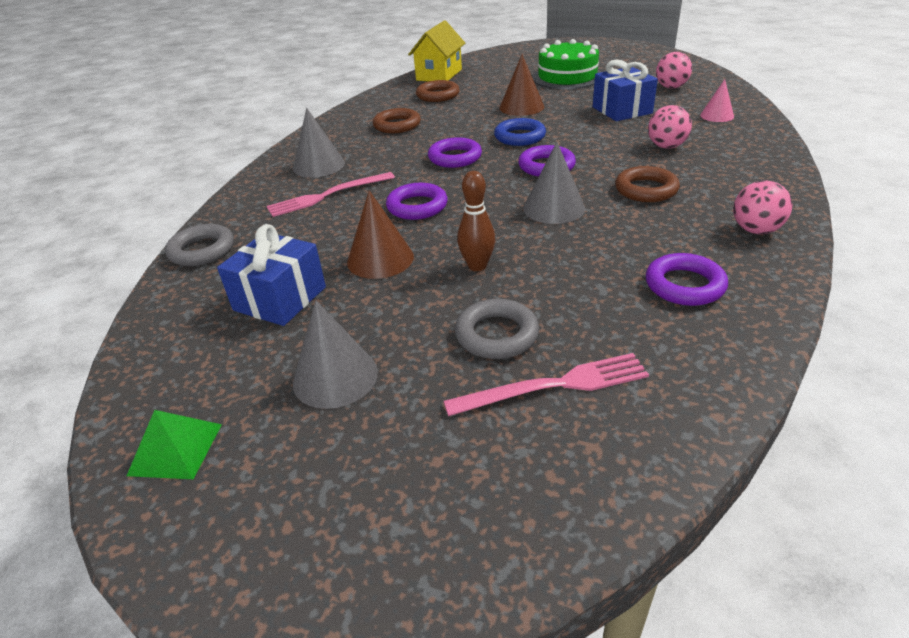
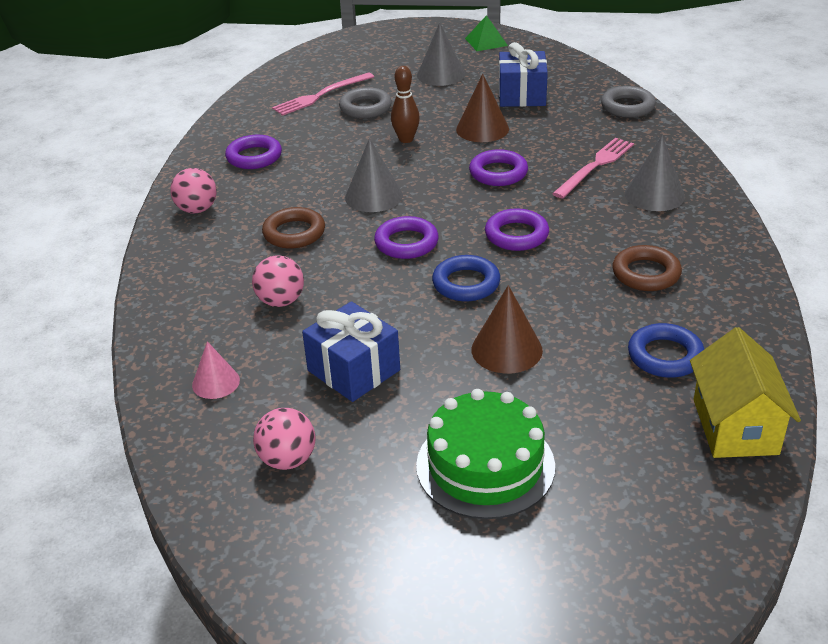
camera: 155 degrees right, 0 degrees up
brown ring [416,80,460,102] -> blue ring [628,323,704,378]

